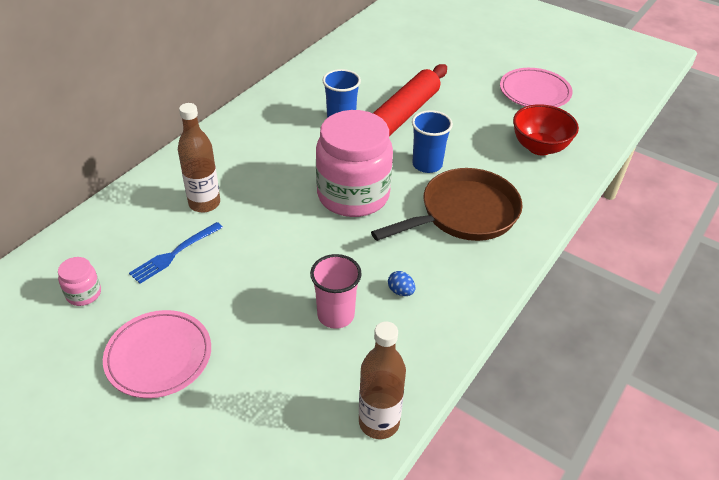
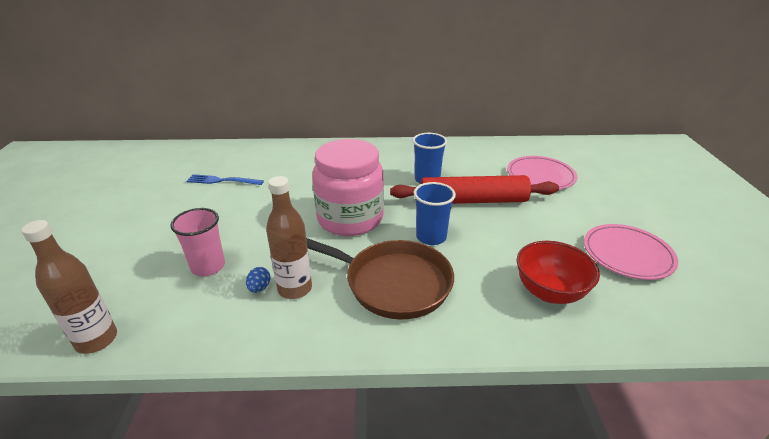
camera: 55 degrees right, 10 degrees down
pink jar [58,257,101,306] -> none
pink plate [103,310,211,398] -> pink plate moved to [507,156,577,190]
brown bottle [178,103,220,213] -> brown bottle moved to [266,176,312,299]

